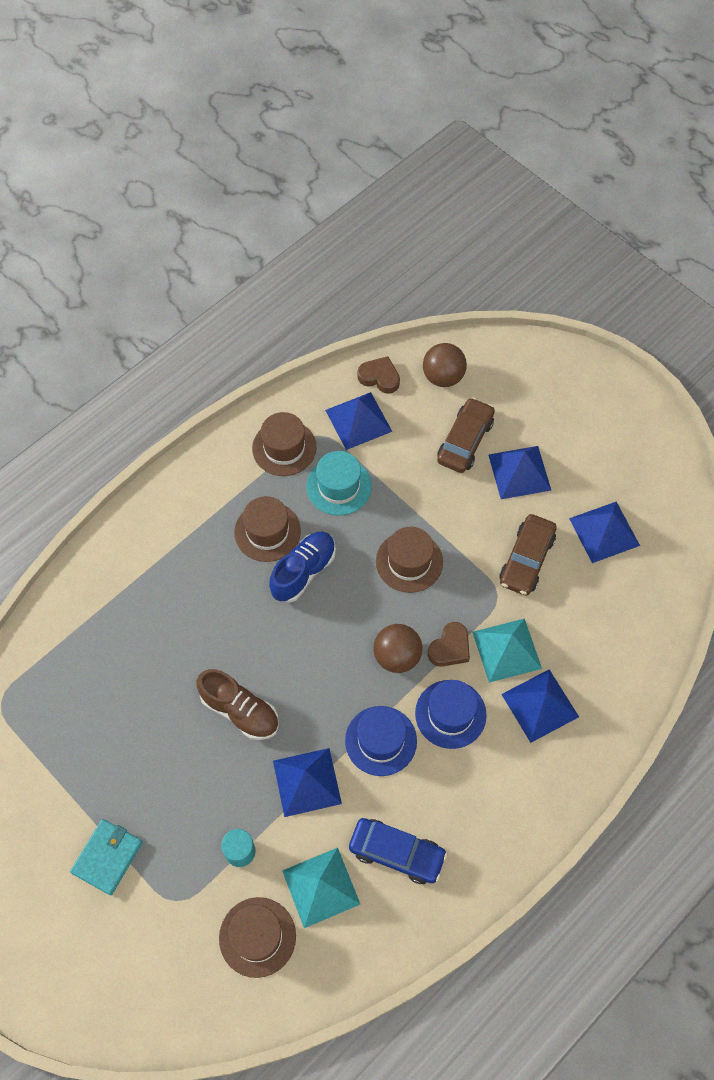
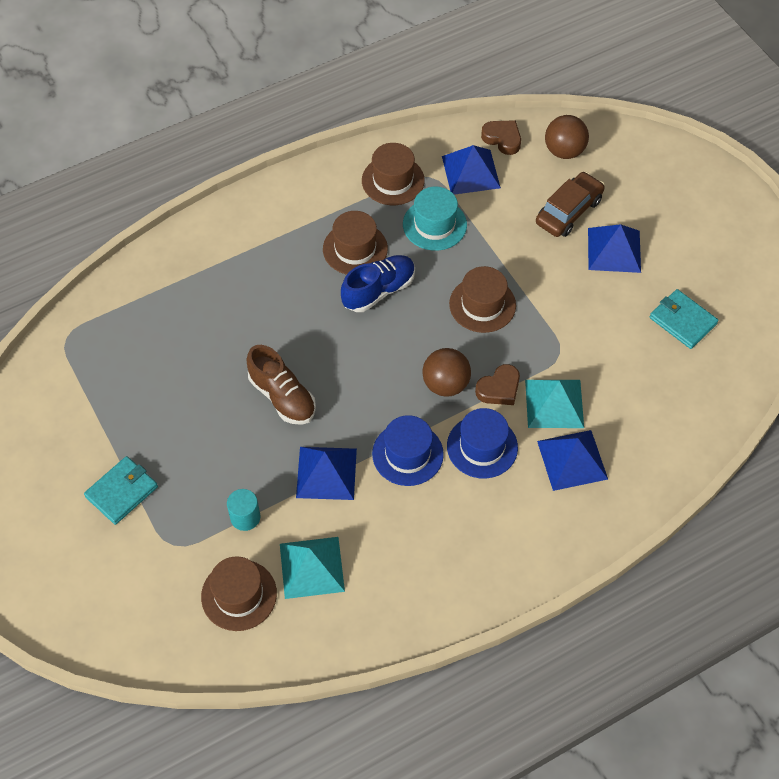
camera: 15 degrees right, 5 degrees down
blue car [349,818,448,884] -> none
brown car [499,514,557,596] -> none
blue pyramid [569,502,640,563] -> turquoise wallet [650,289,718,349]

